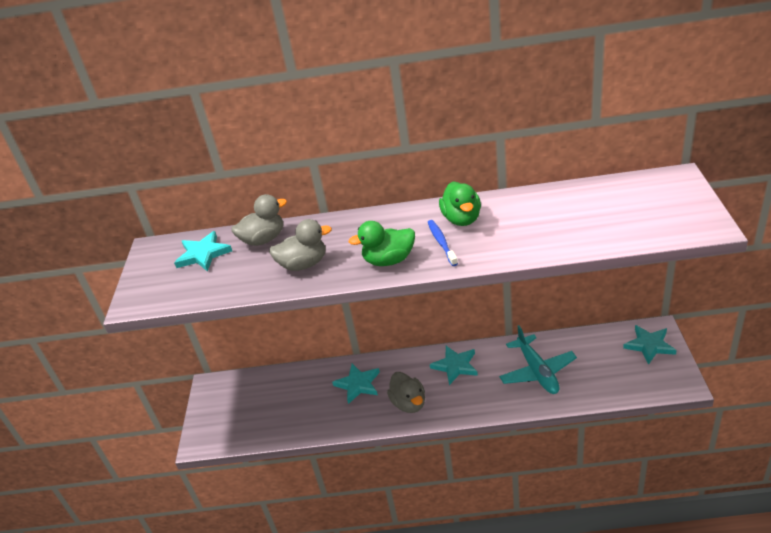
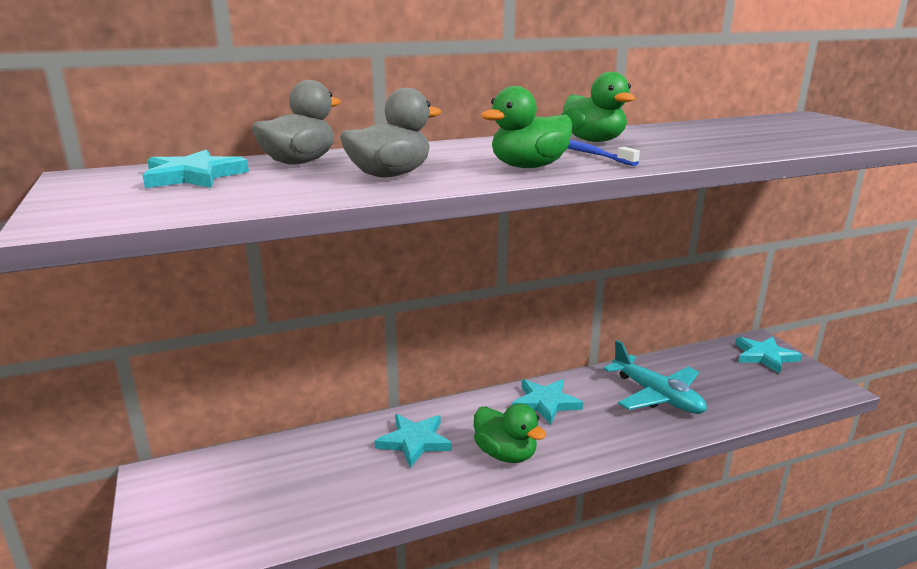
camera: 25 degrees left, 15 degrees down
grey duck [387,372,425,413] -> green duck [474,403,546,463]

